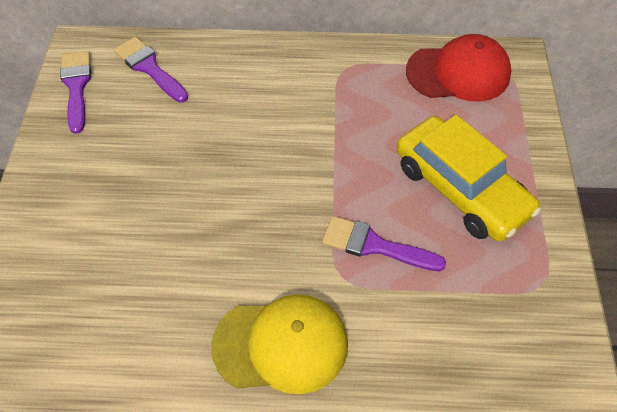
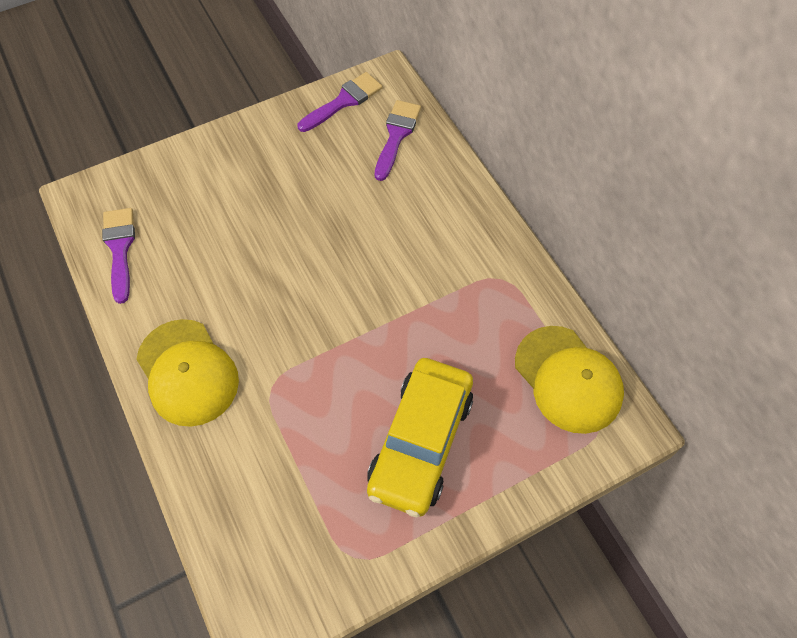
camera: 60 degrees right, 5 degrees up
purple brush [322,216,446,271] -> purple brush moved to [102,208,135,304]
red cap [406,34,511,102] -> yellow cap [515,326,624,434]

